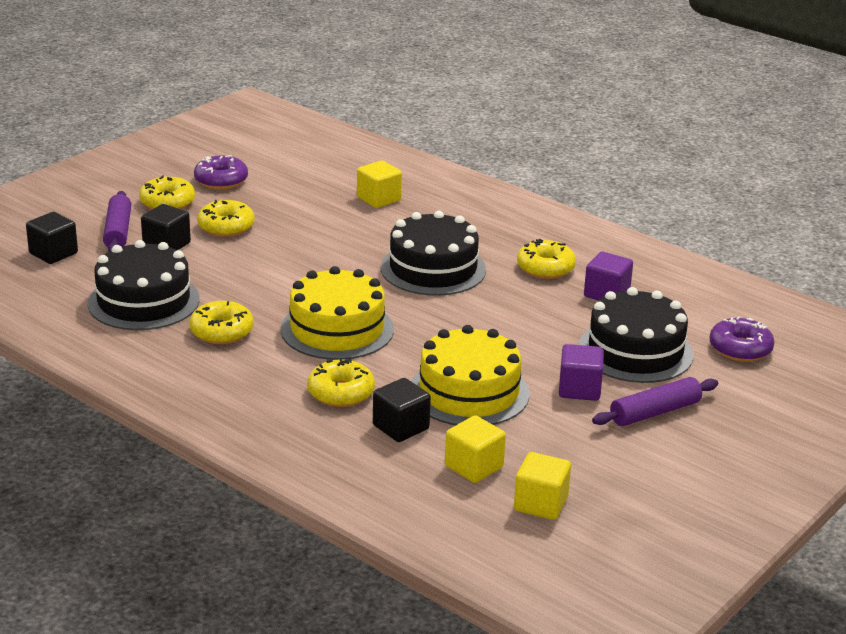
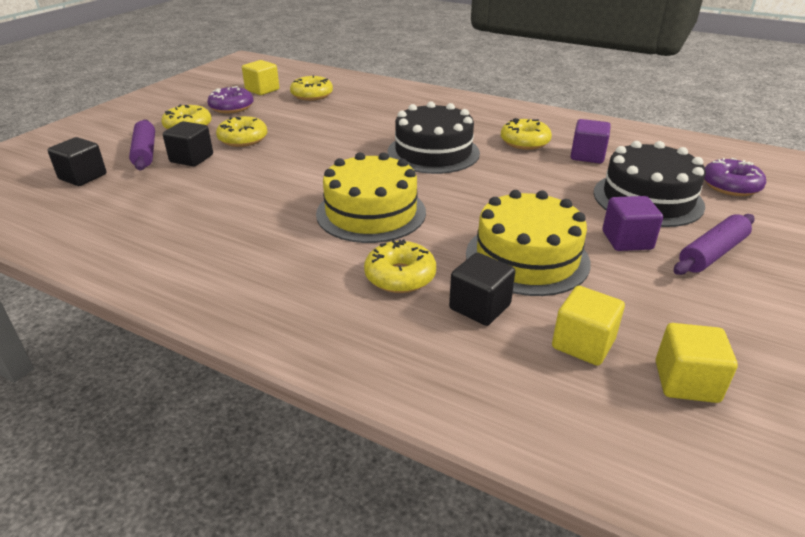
camera: 10 degrees left, 5 degrees up
black cake [87,240,200,330] -> none
yellow donut [189,301,254,344] -> yellow donut moved to [290,75,333,101]
yellow cube [357,160,402,208] -> yellow cube moved to [242,60,279,95]

